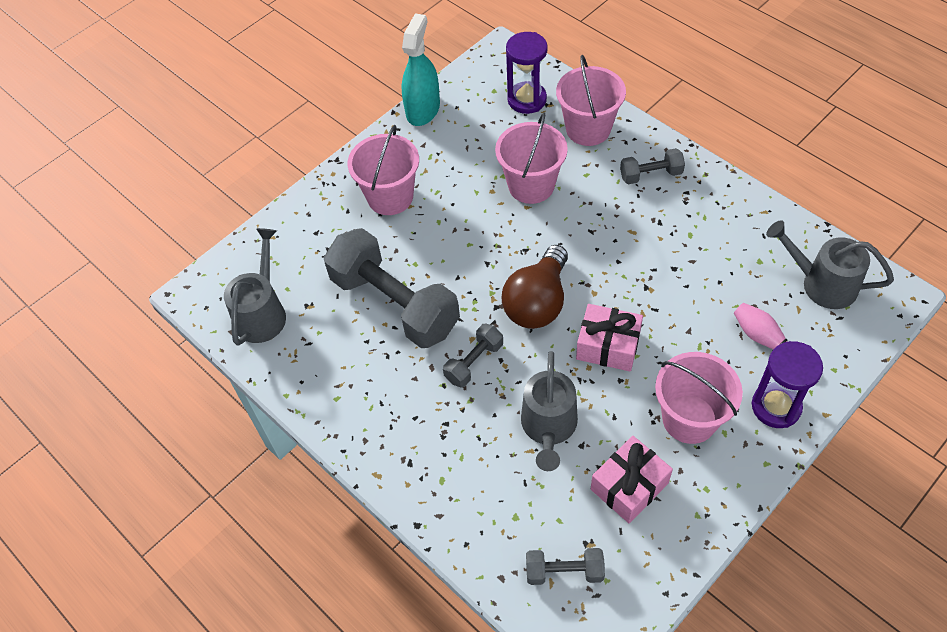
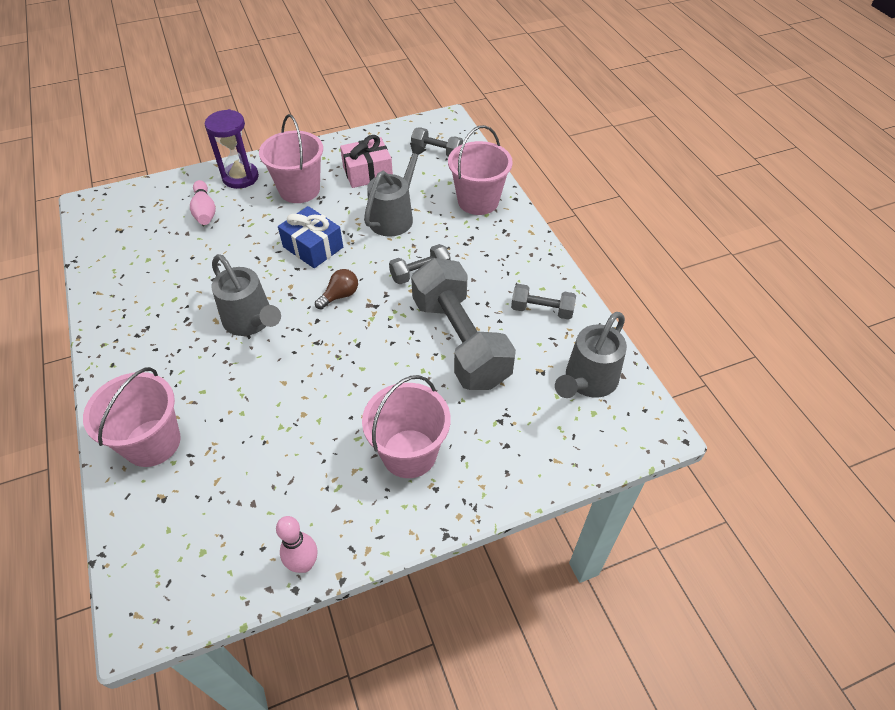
camera: 160 degrees left, 5 degrees down
turquoise spray bottle [401,13,440,126] -> pink bowling pin [276,516,317,573]
pink bucket [495,112,568,204] -> pink bucket moved to [448,125,513,215]
brown light bulb [502,245,568,329] -> brown light bulb [315,269,358,310], size x0.50
purple hourglass [506,32,548,114] -> none
pink gift [576,304,643,371] -> blue gift [278,206,343,268]
grey dumbbell [620,148,685,184] -> grey dumbbell moved to [511,284,576,320]
grey watering can [766,220,894,309] -> grey watering can moved to [211,254,281,336]

